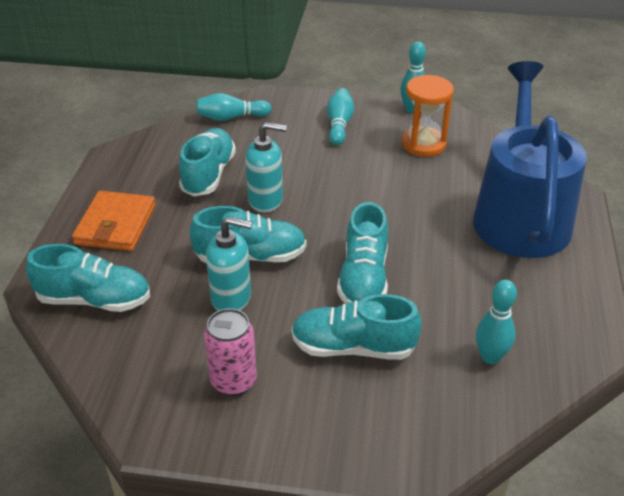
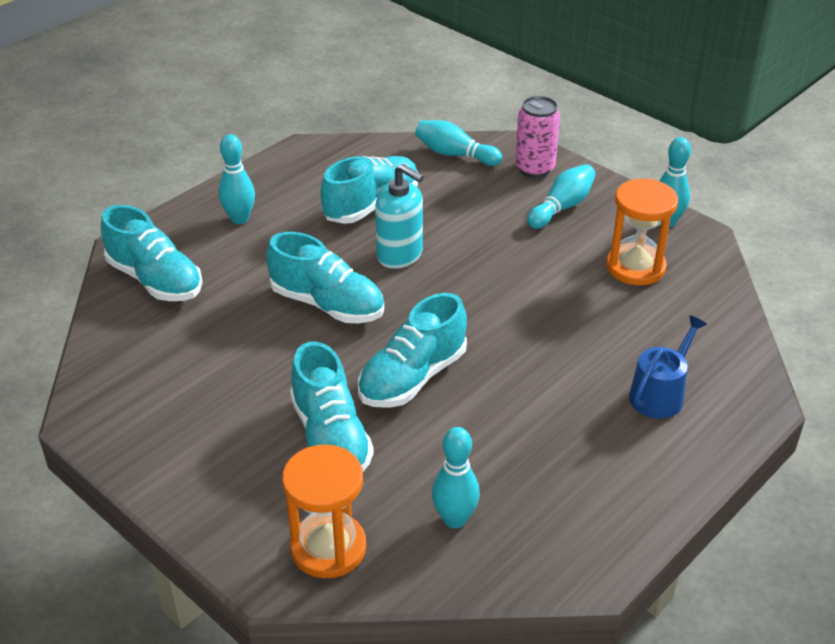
camera: 35 degrees right, 0 degrees up
orange wallet [72,191,156,251] -> turquoise bowling pin [219,134,255,224]
pink can [204,308,257,396] -> pink can moved to [515,96,560,178]
turquoise soap dispenser [206,217,252,311] -> none
turquoise shoe [291,294,422,360] -> turquoise shoe turned 150 degrees counterclockwise [290,341,374,471]
blue watering can [473,61,587,258] -> blue watering can [629,315,707,419], size x0.41
none -> orange hourglass [282,445,366,578]

